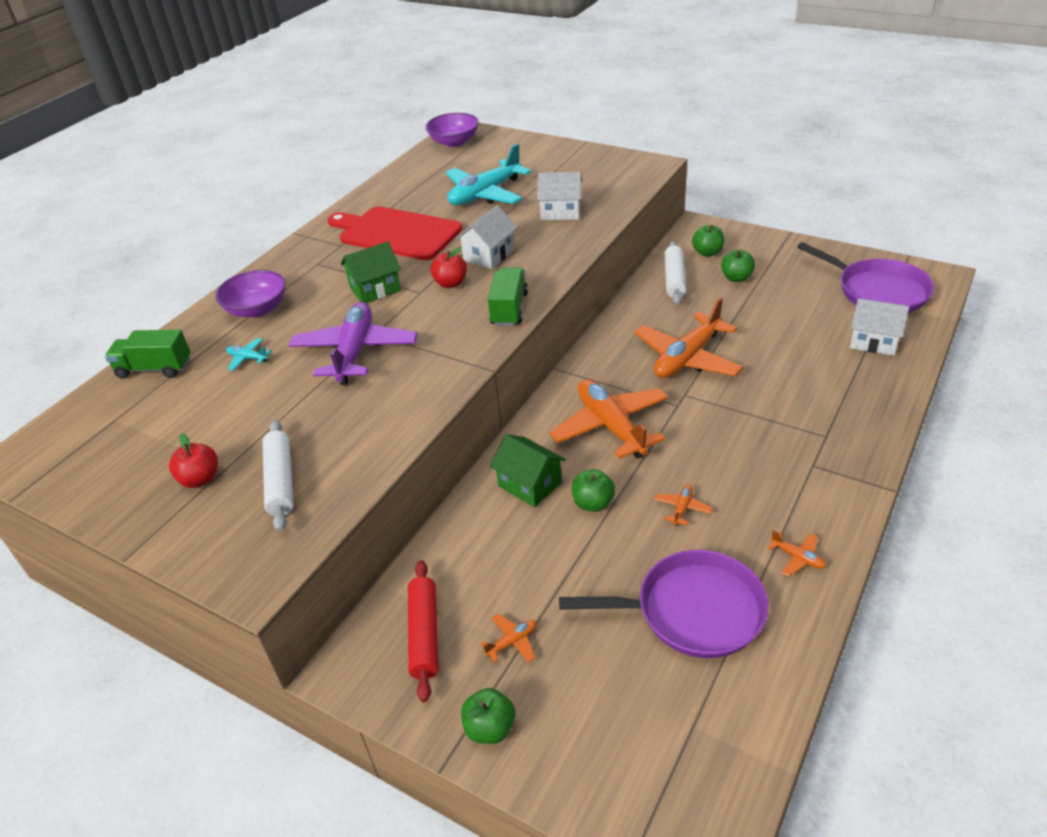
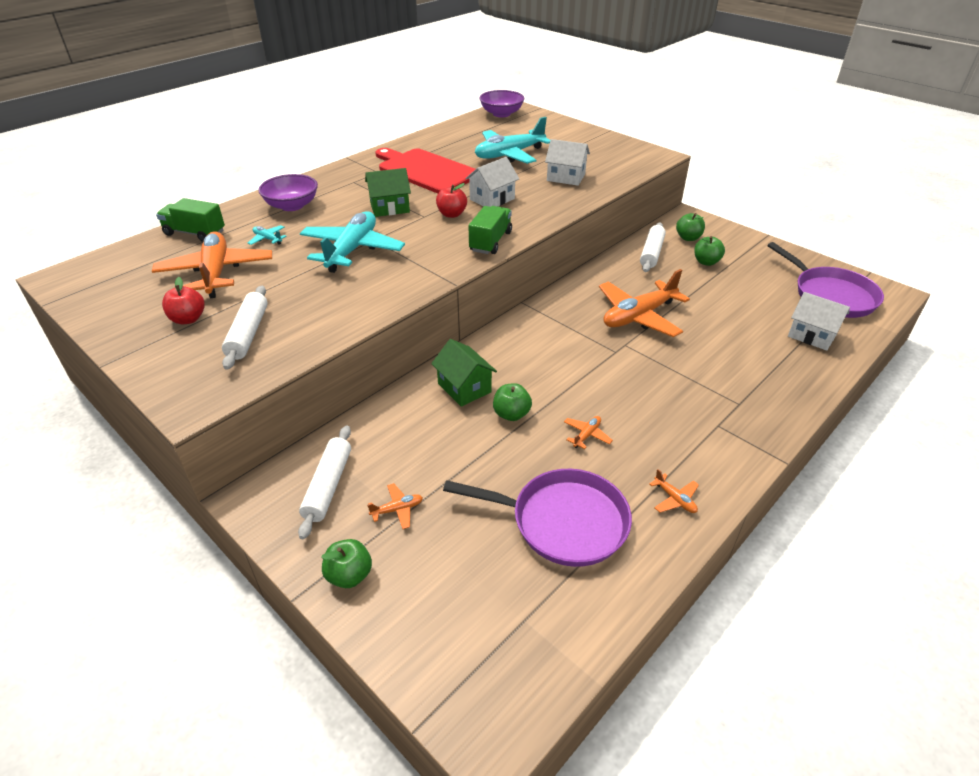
camera: 10 degrees right, 0 degrees up
purple plane [289,302,418,385] -> turquoise plane [300,211,405,273]
red rolling pin [408,560,439,702] -> white rolling pin [298,425,351,539]
orange plane [549,379,668,459] -> orange plane moved to [152,231,272,298]

